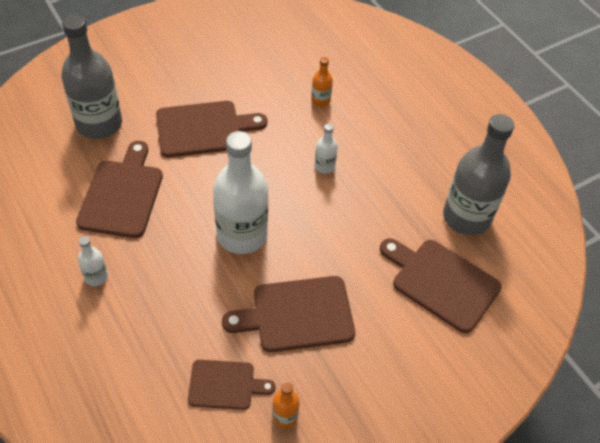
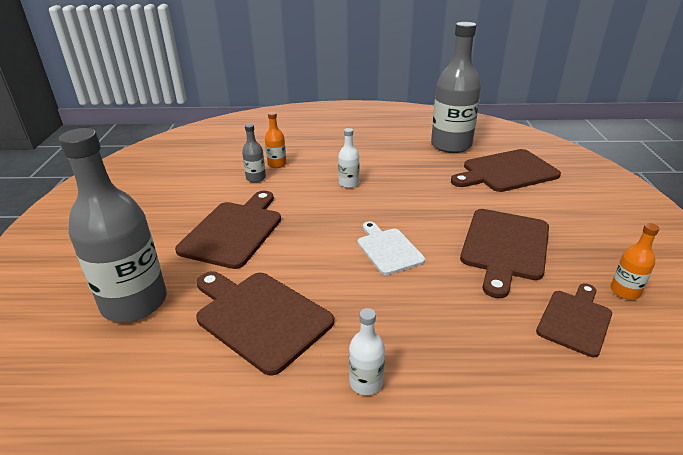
camera: 55 degrees left, 20 degrees down
white bottle [213,131,268,254] -> white cutting board [358,221,425,275]
none -> grey bottle [242,124,266,183]

